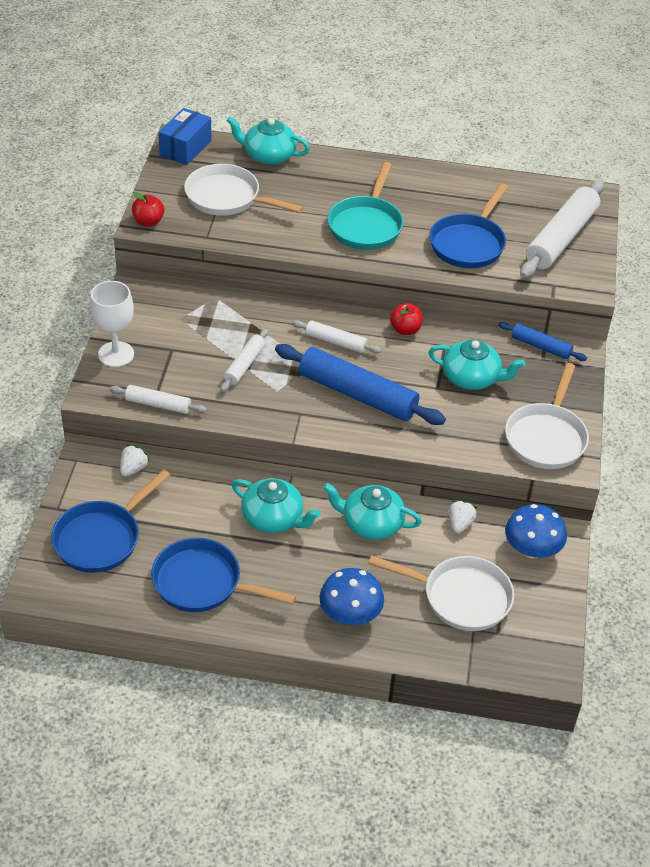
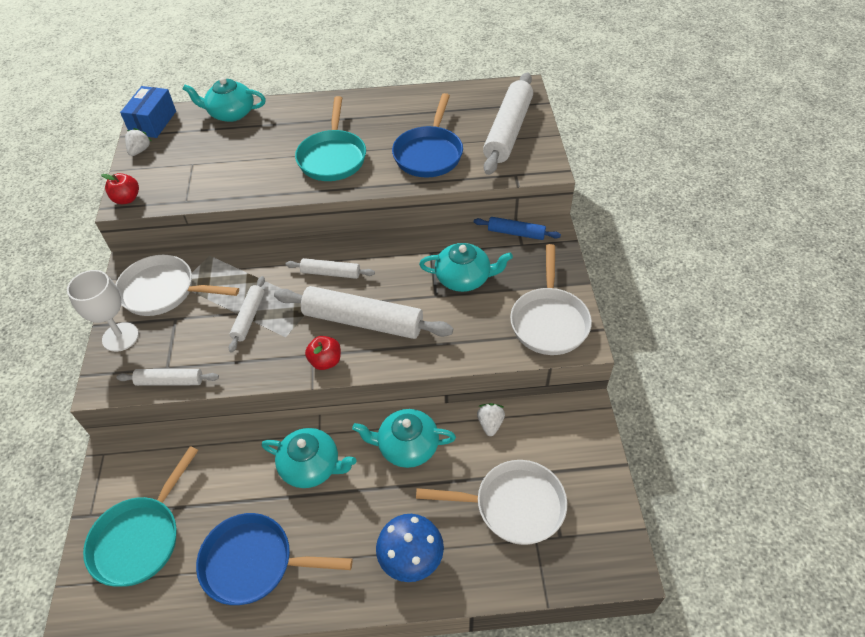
camera: 10 degrees left, 5 degrees up
blue pan [51,469,170,573] -> turquoise pan [83,446,198,587]
white strawberry [120,445,150,477] -> white strawberry moved to [125,128,151,156]
white pan [184,164,303,216] -> white pan moved to [115,255,239,316]
blue rolling pin [275,344,446,425] -> white rolling pin [274,286,453,339]
red apple [390,303,423,335] -> red apple moved to [305,336,341,370]
blue mushroom [505,504,567,558] -> none

